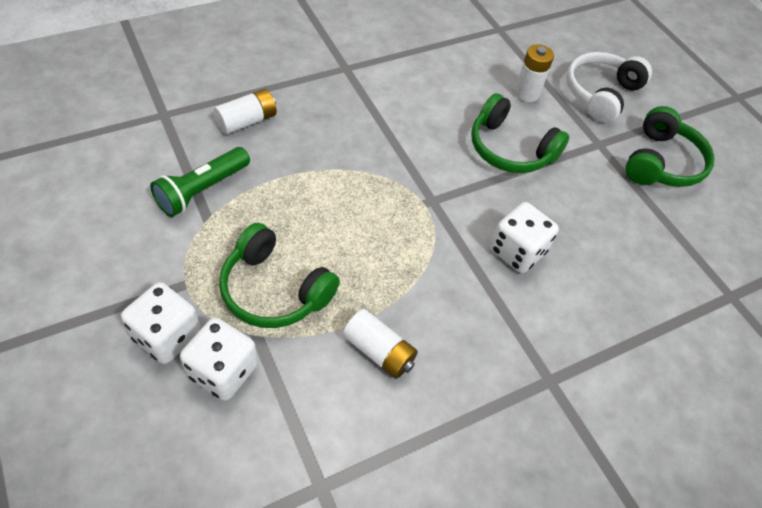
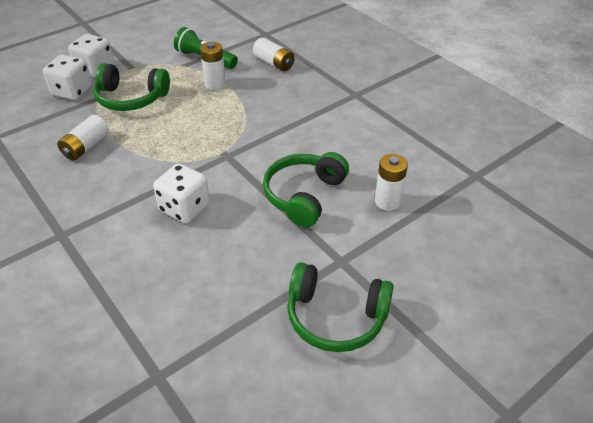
camera: 85 degrees right, 10 degrees down
green headphones [219,223,340,328] -> green headphones turned 105 degrees counterclockwise [93,63,170,111]
white headphones [566,52,652,123] -> none
none -> white battery [200,42,226,90]

